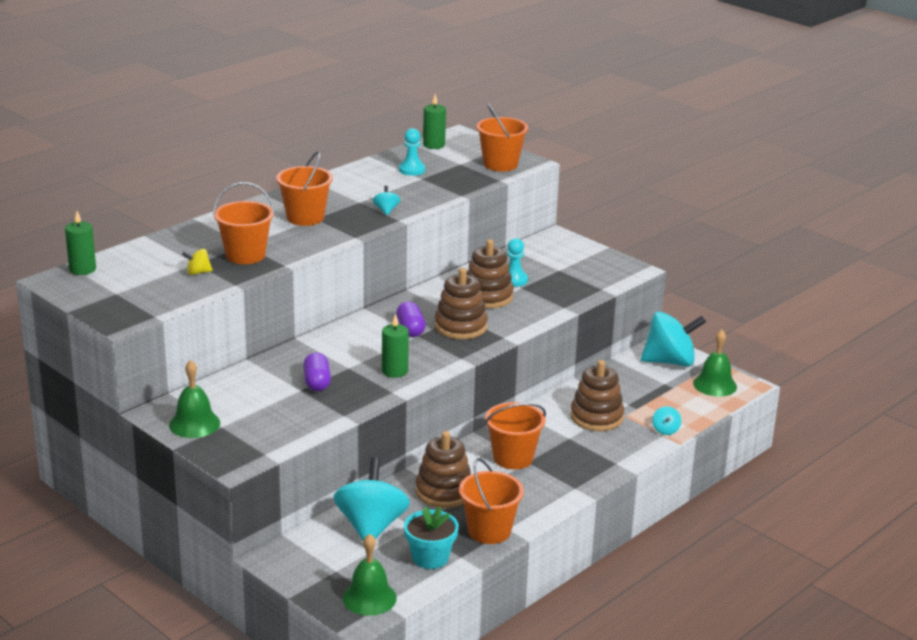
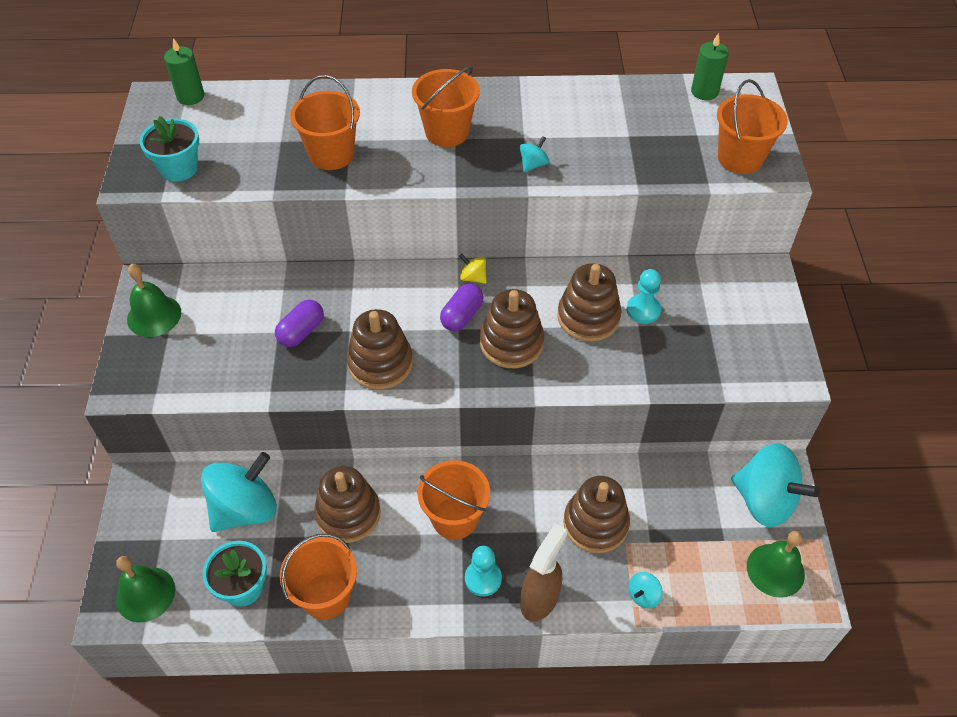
camera: 45 degrees right, 25 degrees up
yellow spinning top [182,249,213,275] -> yellow spinning top moved to [459,254,487,284]
green candle [382,314,409,378] -> brown stacking toy [347,309,413,390]
turquoise pawn [399,128,425,176] -> turquoise pawn moved to [465,546,502,596]
none -> turquoise flower pot [139,116,199,182]
none -> brown spray bottle [521,523,567,621]

